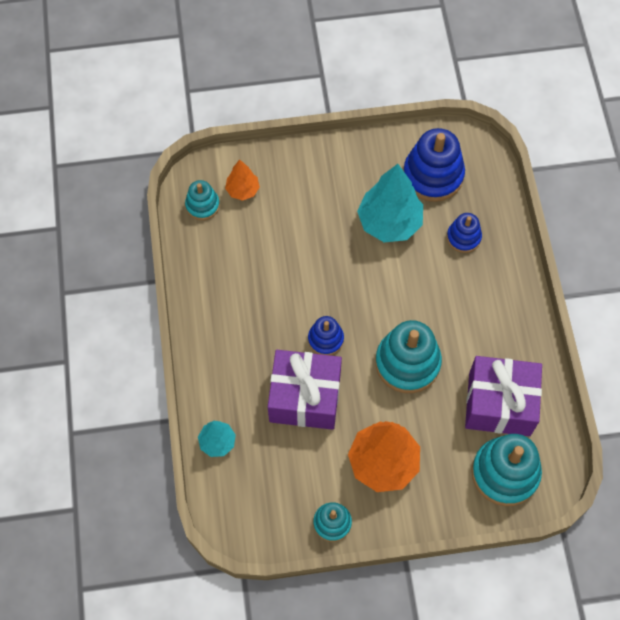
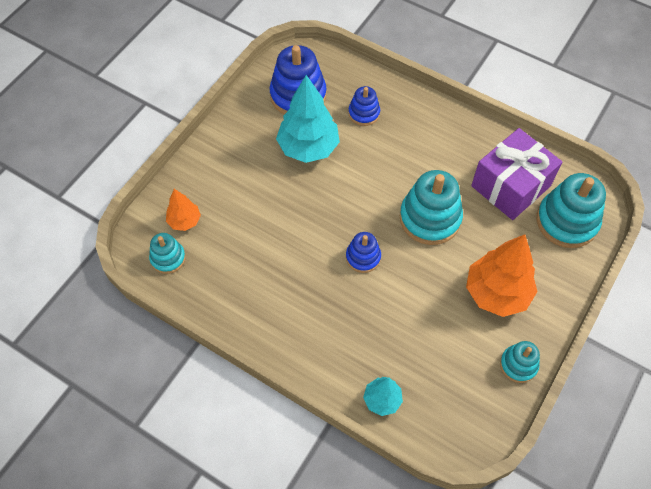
camera: 50 degrees left, 5 degrees down
purple gift [268,350,342,430] -> none

